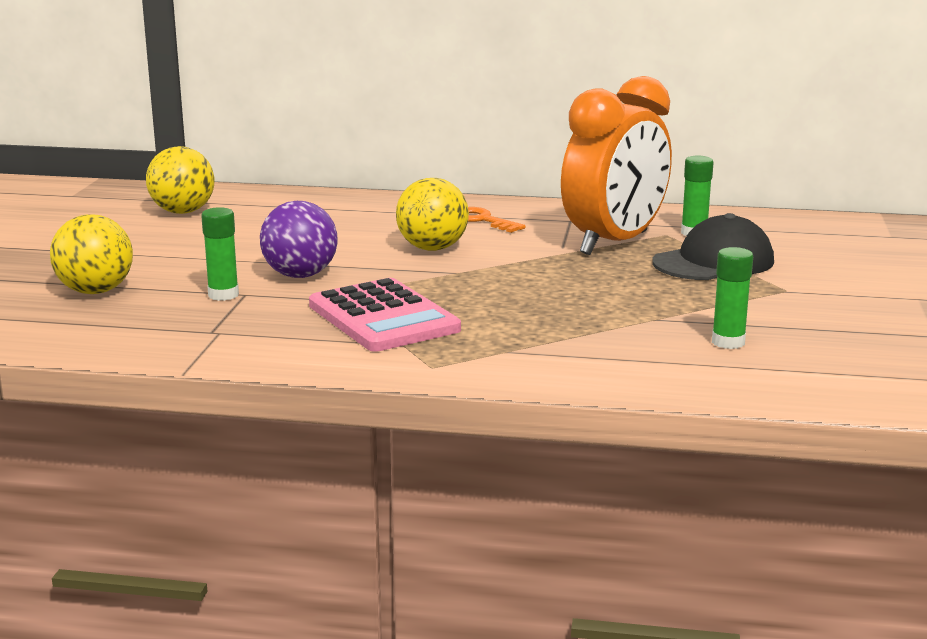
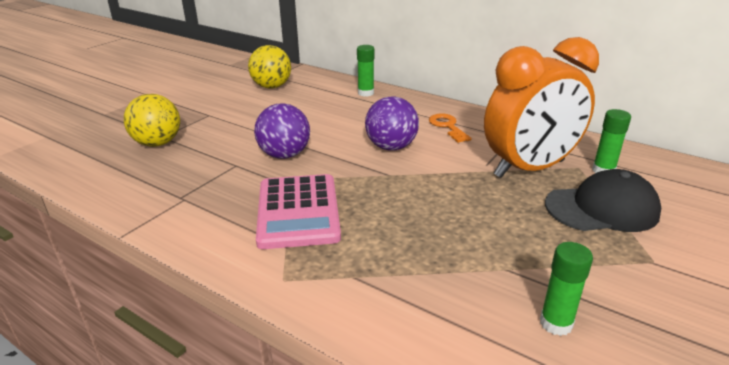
camera: 25 degrees right, 10 degrees up
green glue stick [201,207,239,301] -> green glue stick moved to [357,45,374,97]
yellow ball [396,178,469,251] -> purple ball [365,96,419,151]

